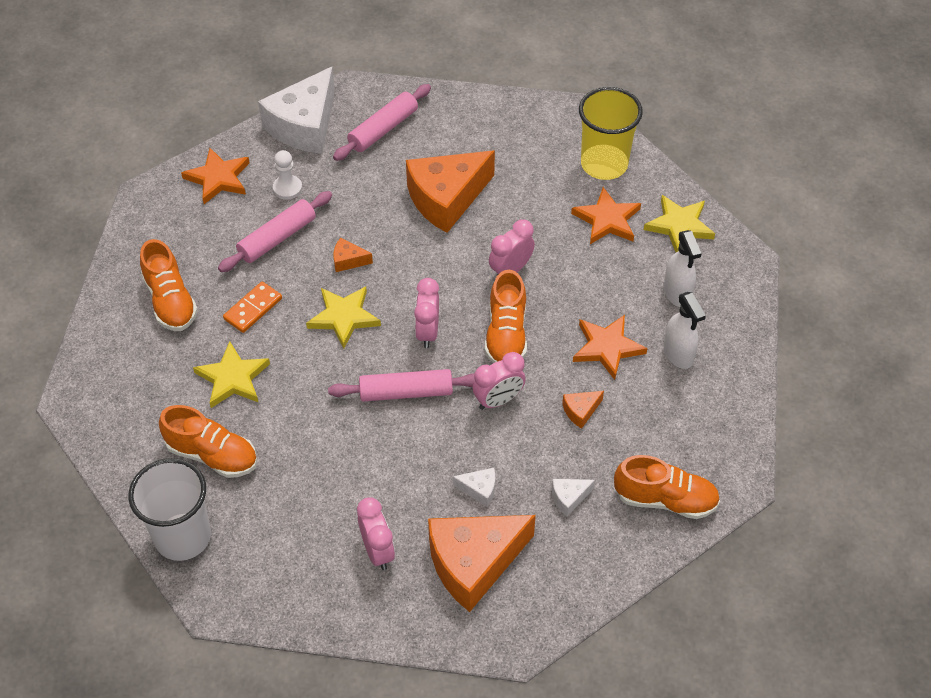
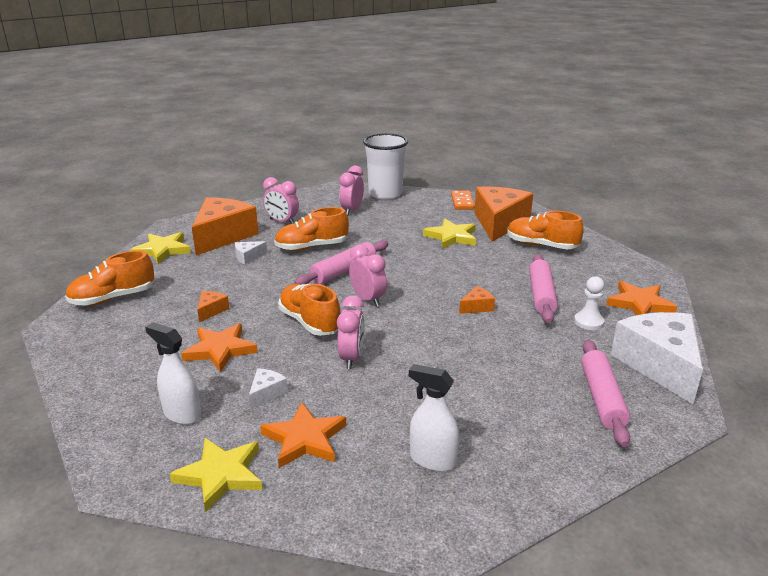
camera: 140 degrees right, 25 degrees down
orange shoe [159,405,257,478] -> orange shoe moved to [274,207,349,251]
orange domino [223,282,282,333] -> orange domino moved to [451,191,474,210]
yellow star [306,287,381,349] -> yellow star moved to [130,232,191,264]
orange cheese [406,150,495,233] -> orange cheese moved to [474,187,533,242]
pink clock [472,352,526,410] -> pink clock moved to [339,166,364,215]
white cheese [551,479,595,516] -> white cheese moved to [249,368,288,409]
yellow cup [579,87,643,180] -> none
white spray bottle [664,292,706,369] -> white spray bottle moved to [409,364,459,472]

